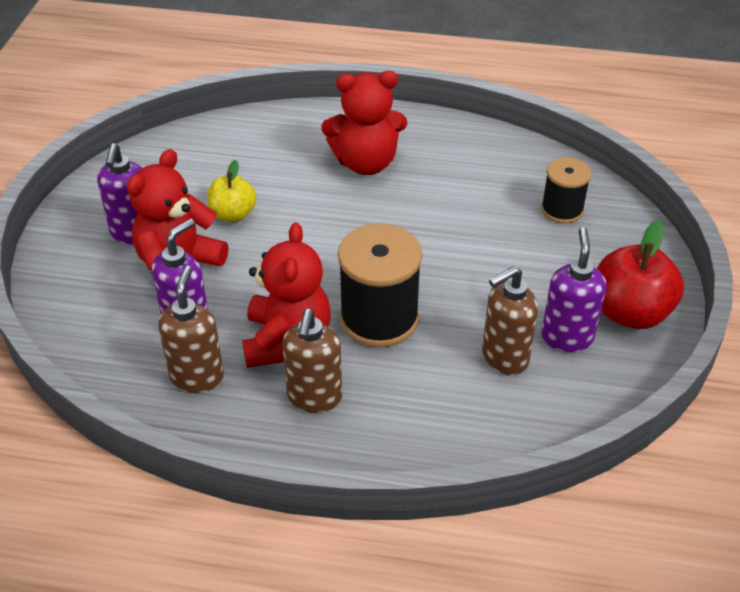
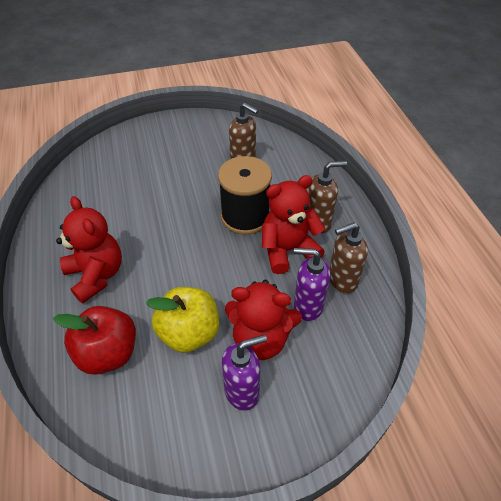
camera: 115 degrees left, 5 degrees up
yellow apple [207,160,256,222] -> yellow apple [146,287,219,353], size x1.60
black spool [541,157,591,224] -> none
purple soap dispenser [541,227,606,352] -> none
red apple [597,220,684,329] -> red apple moved to [53,306,136,375]

